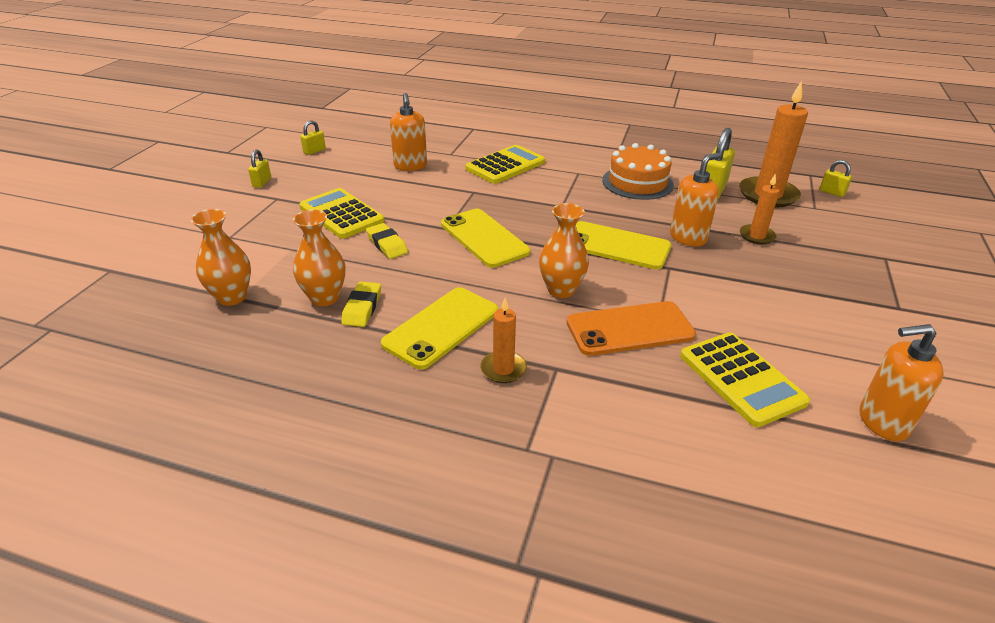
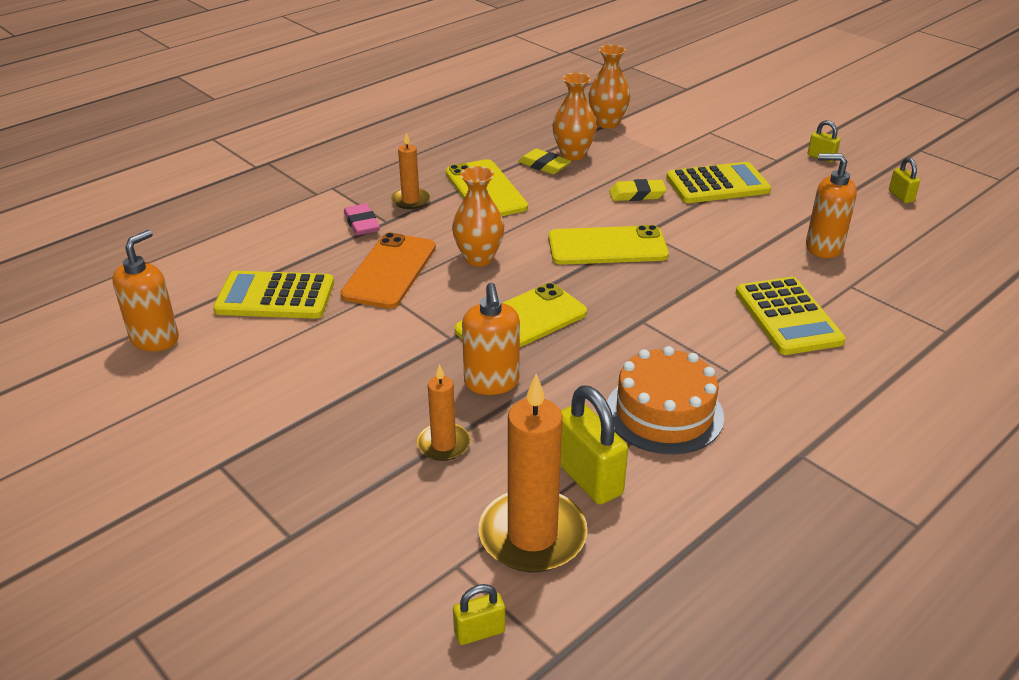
camera: 120 degrees right, 0 degrees up
none -> pink eraser [344,204,380,235]

